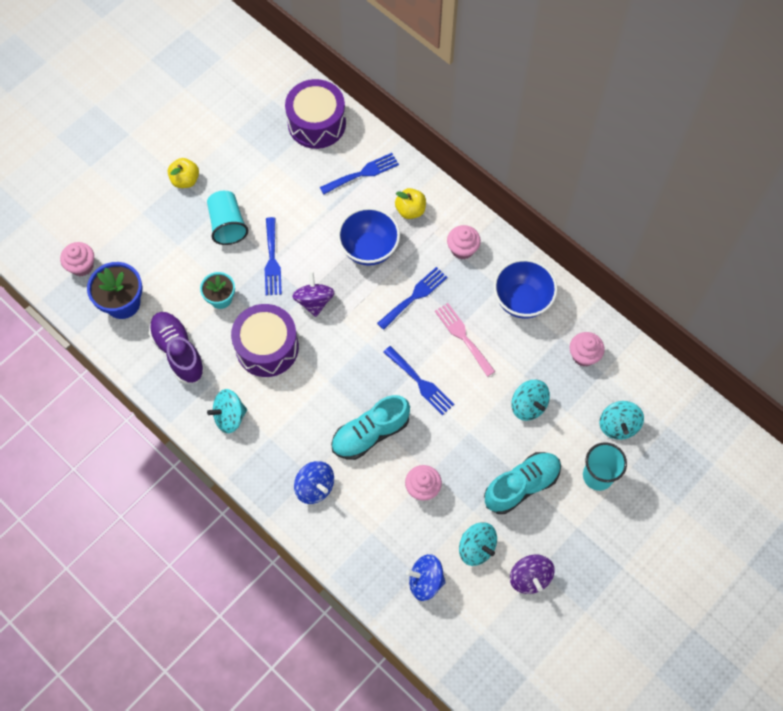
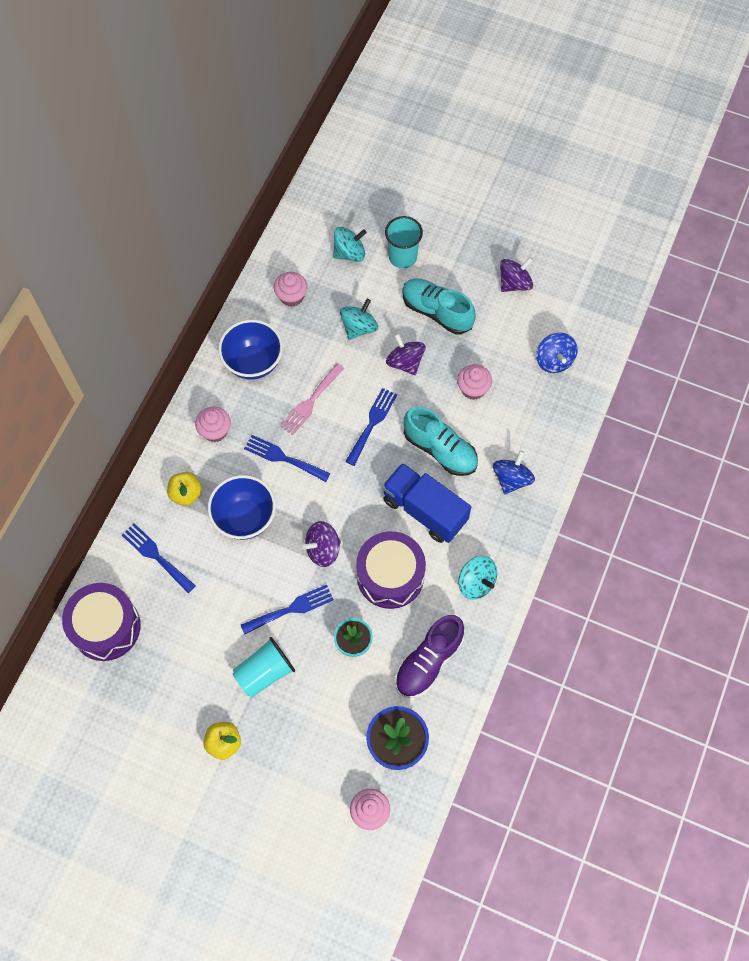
camera: 110 degrees left, 0 degrees up
turquoise spinning top [459,522,497,566] -> none
none -> blue truck [382,463,471,543]
none -> purple spinning top [386,333,426,375]

